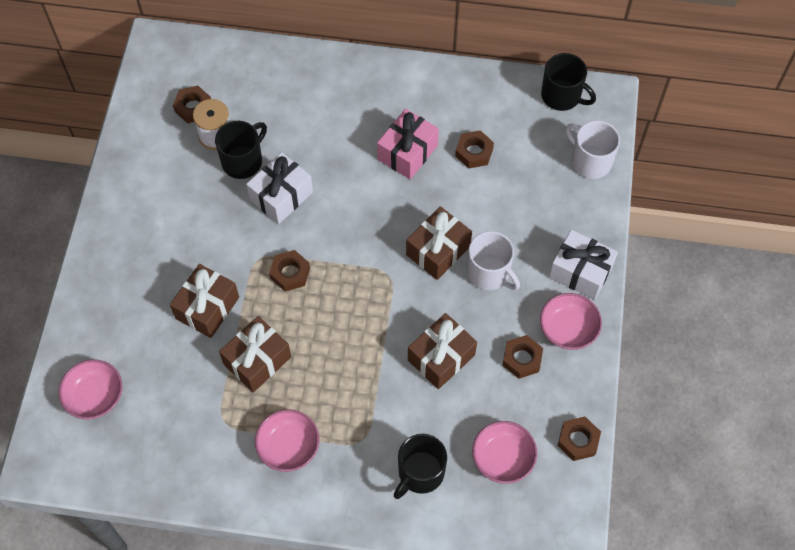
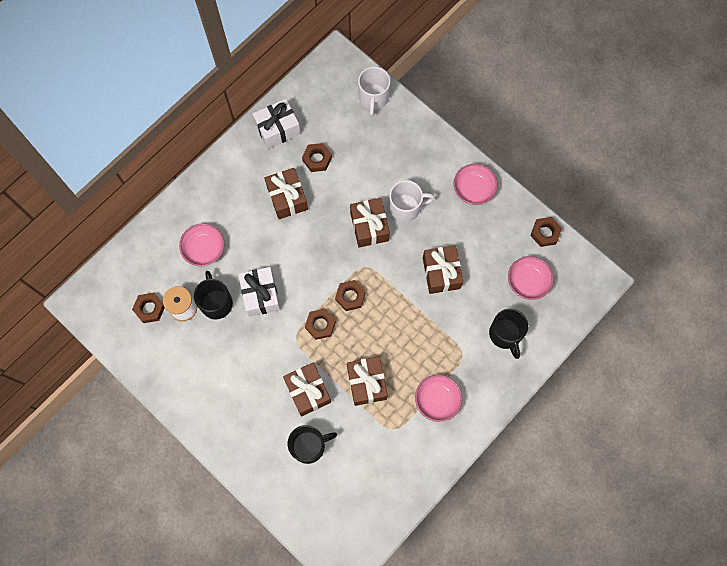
camera: 55 degrees left, 10 degrees up
pink bowl [59,359,122,419] -> pink bowl moved to [179,223,224,266]
pink gift [377,109,439,179] -> brown gift [265,168,308,219]
brown nut [502,335,543,379] -> brown nut moved to [335,280,365,311]
black mug [541,53,596,111] -> black mug moved to [288,425,337,464]
white gift [549,230,618,300] -> white gift moved to [252,99,301,149]
white mug [566,120,620,179] -> white mug turned 75 degrees counterclockwise [358,67,390,116]

